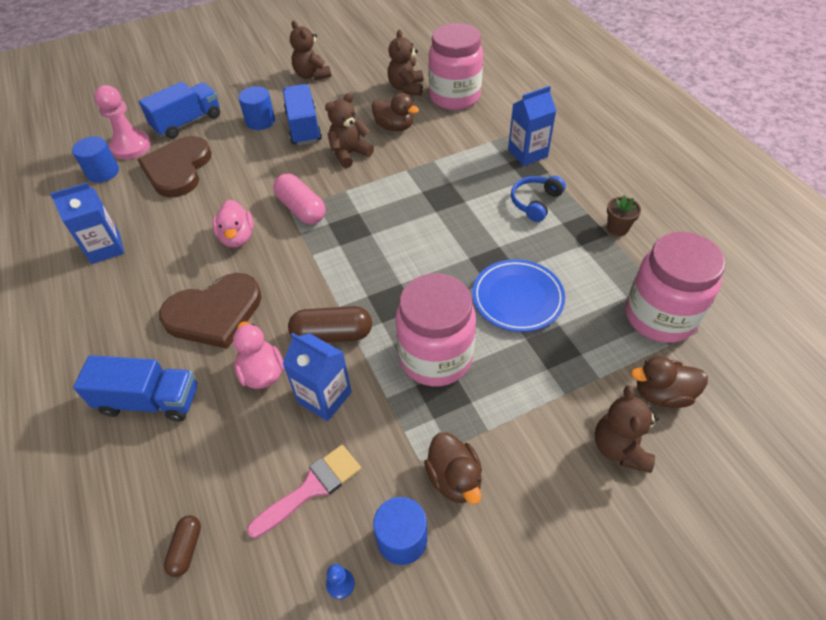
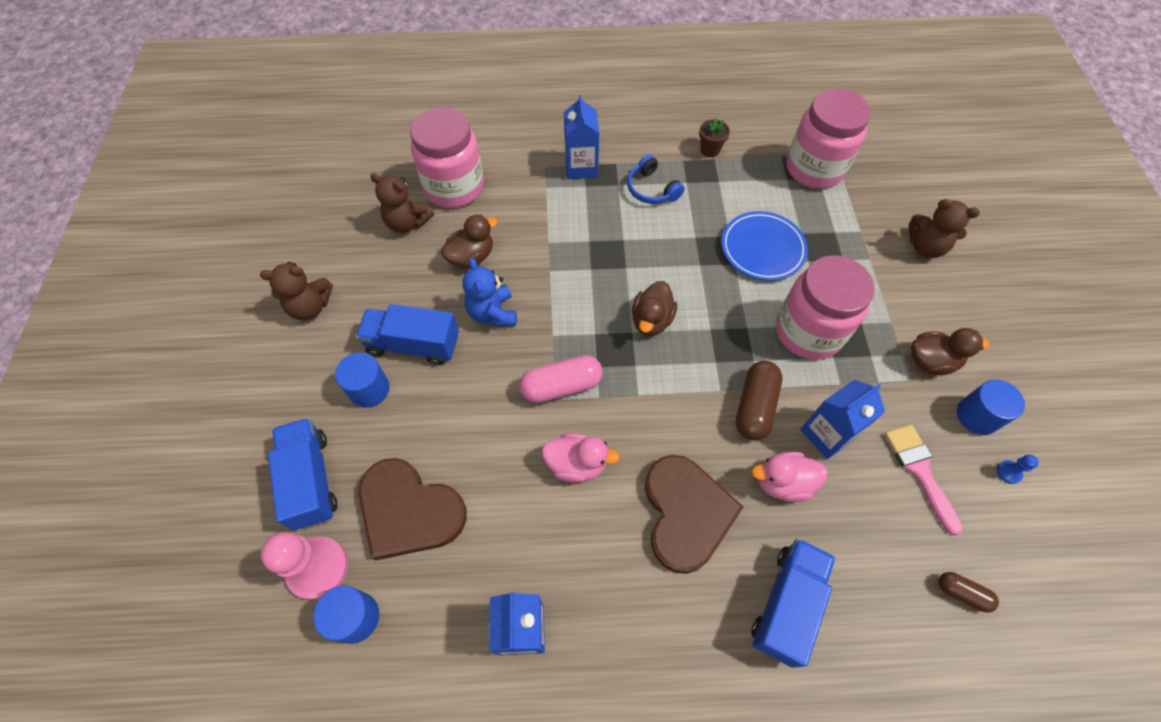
camera: 70 degrees left, 10 degrees up
brown teddy bear [325,93,374,168] -> blue teddy bear [463,258,517,326]
brown duck [631,356,708,408] -> brown duck moved to [632,281,677,336]

